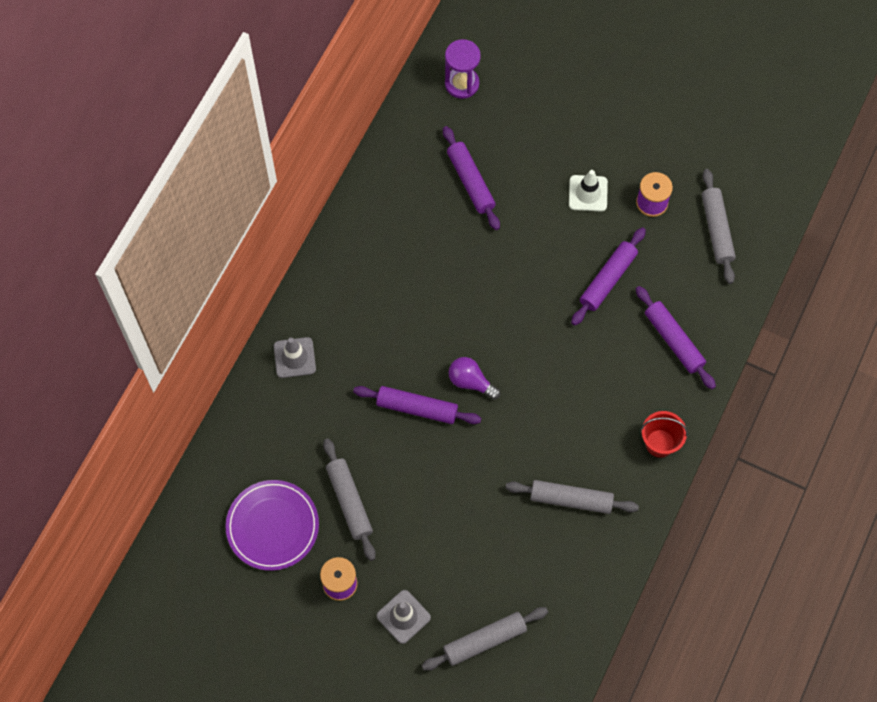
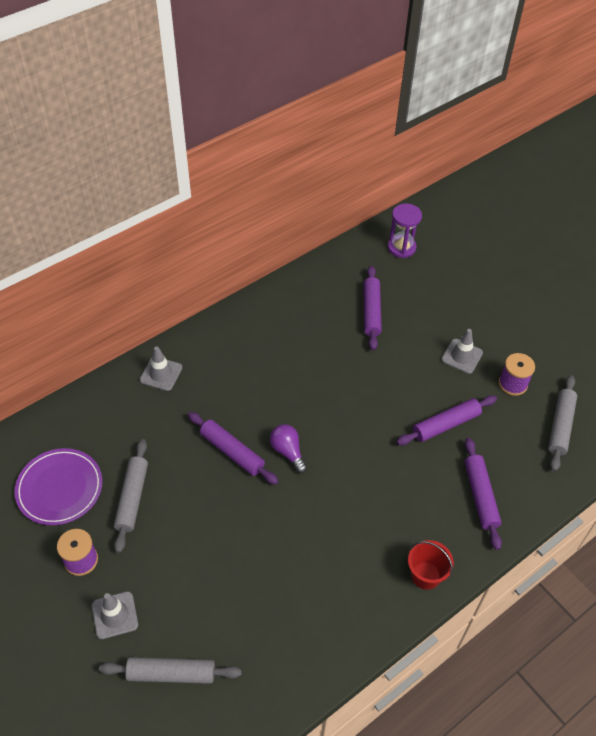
camera: 25 degrees right, 15 degrees down
grey rolling pin [506,480,639,514] -> none
white traffic cone [569,170,608,211] -> grey traffic cone [441,329,483,374]

